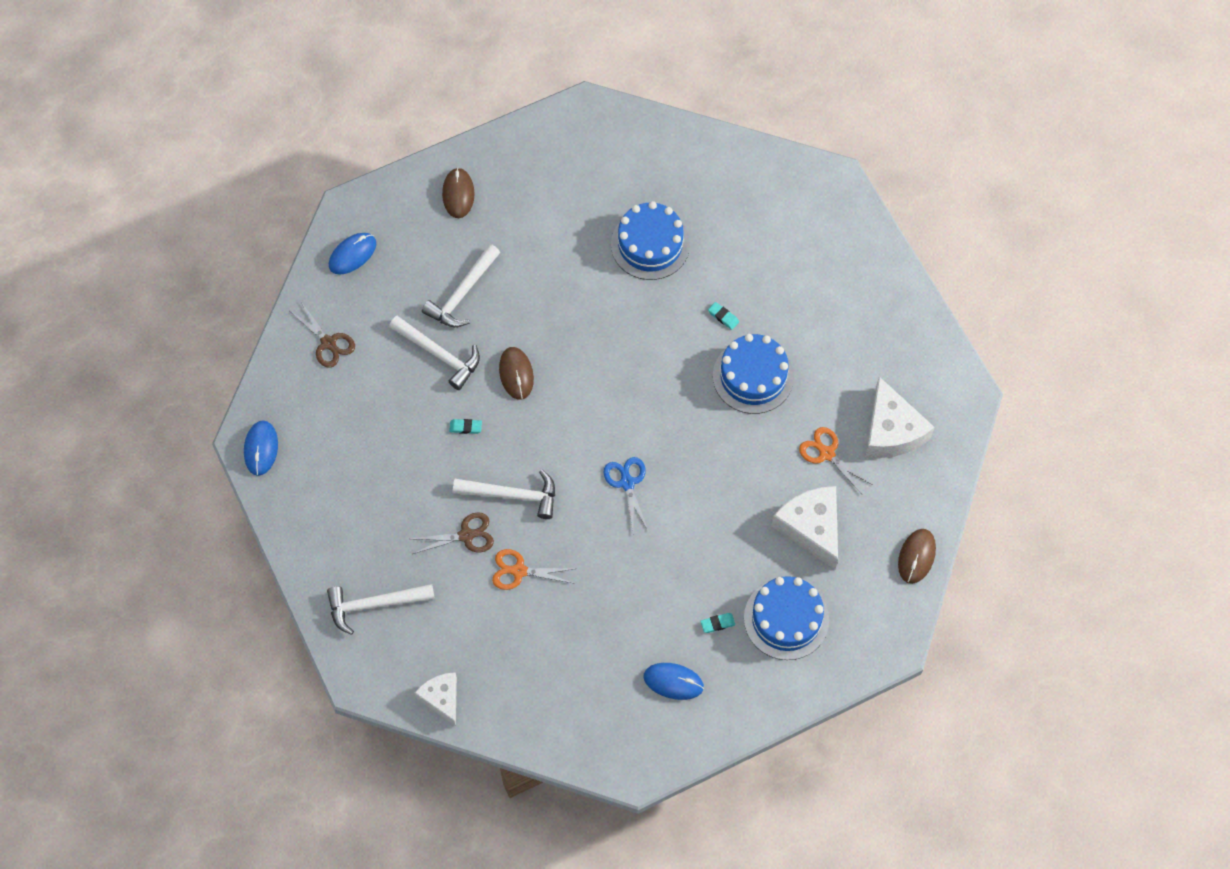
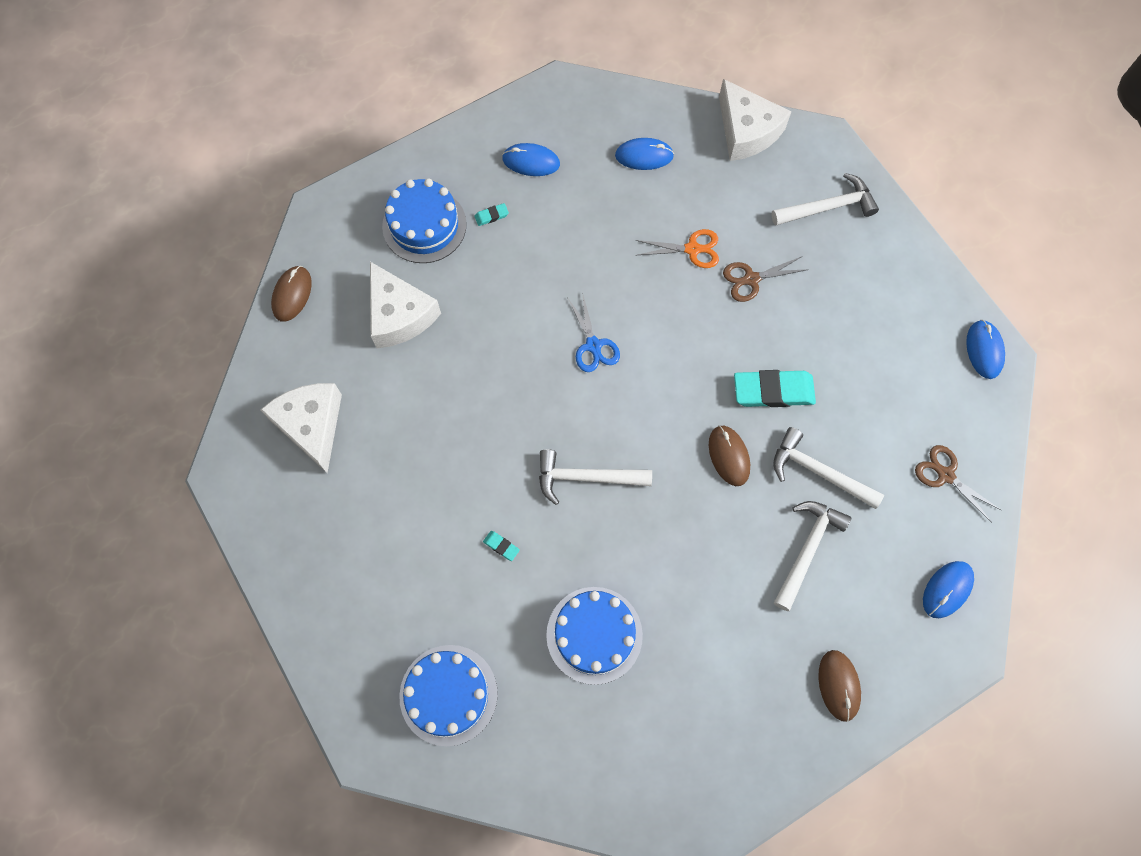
camera: 175 degrees right, 5 degrees up
white cheese [414,672,457,726] -> white cheese [719,79,792,161], size x1.60
turquoise eraser [449,419,482,434] -> turquoise eraser [734,370,816,407], size x2.34
white hammer [453,470,555,519] -> white hammer moved to [539,449,652,505]
blue cake [713,334,794,414] -> blue cake moved to [399,645,498,746]
orange scissors [799,427,873,494] -> none
none -> blue mouse [615,138,674,170]

